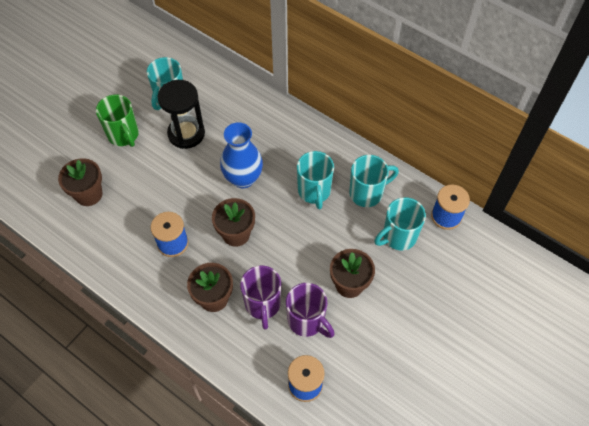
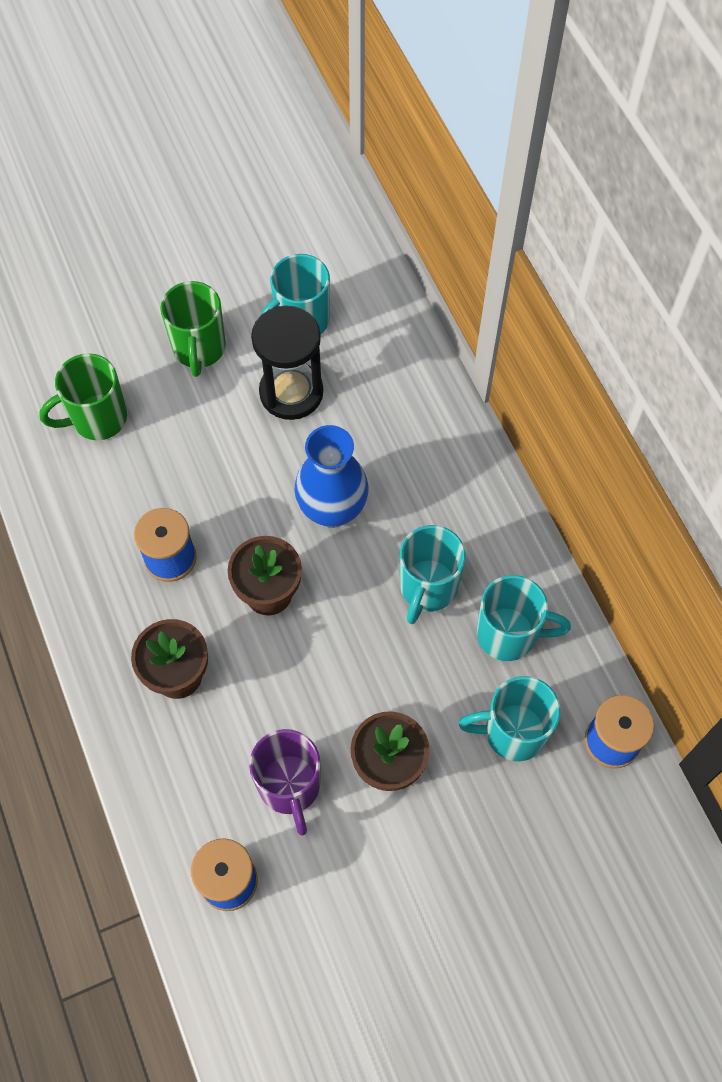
camera: 30 degrees right, 5 degrees up
brown flower pot [58,158,102,206] -> green mug [39,353,127,440]
purple mug [240,266,281,330] -> none

